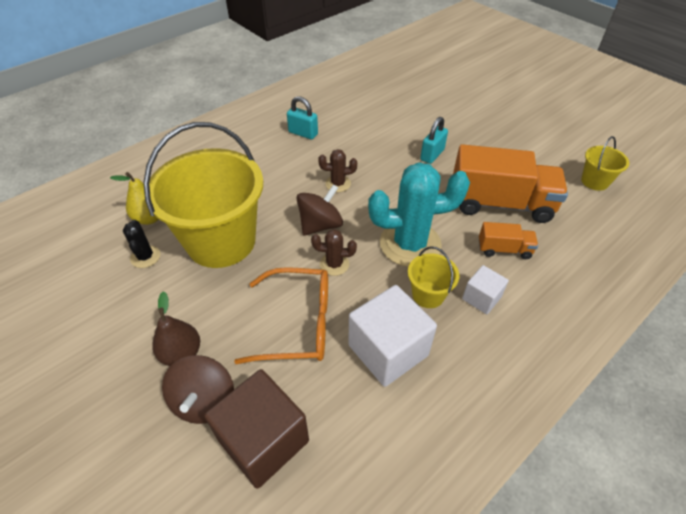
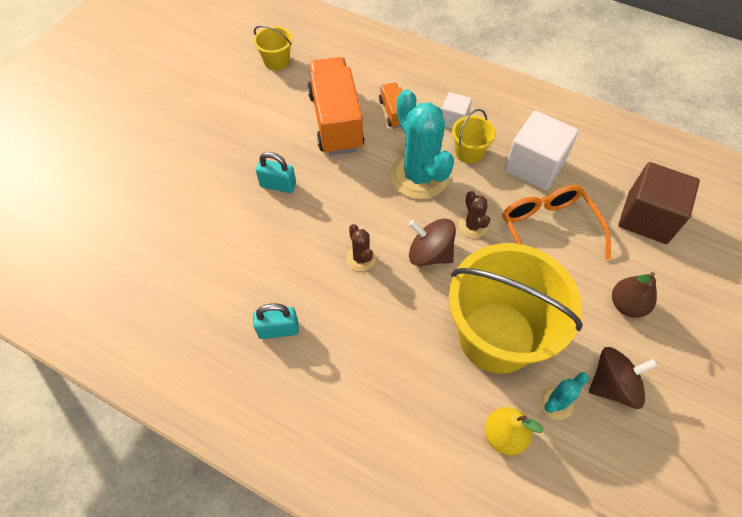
camera: 110 degrees left, 10 degrees up
black cactus [123,220,160,268] -> turquoise cactus [539,372,589,420]
brown spinning top [162,355,234,424] -> brown spinning top moved to [589,347,658,409]
turquoise padlock [287,96,318,139] -> turquoise padlock turned 75 degrees clockwise [253,303,299,339]

